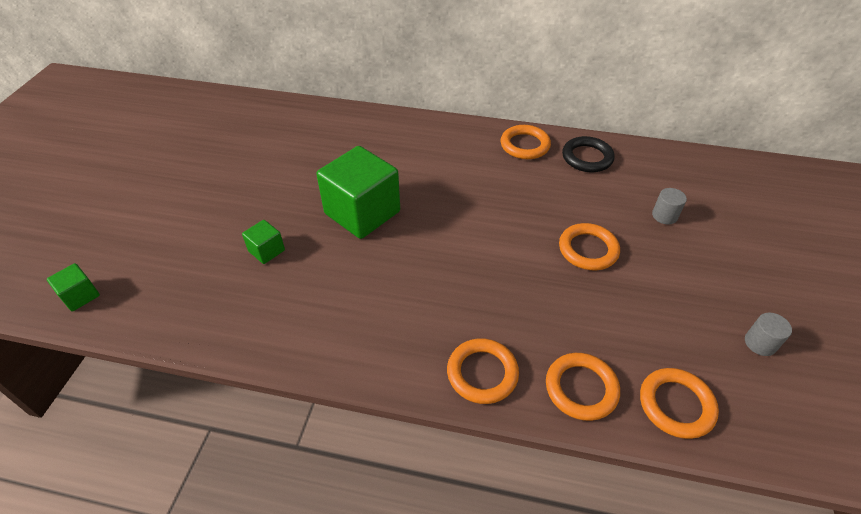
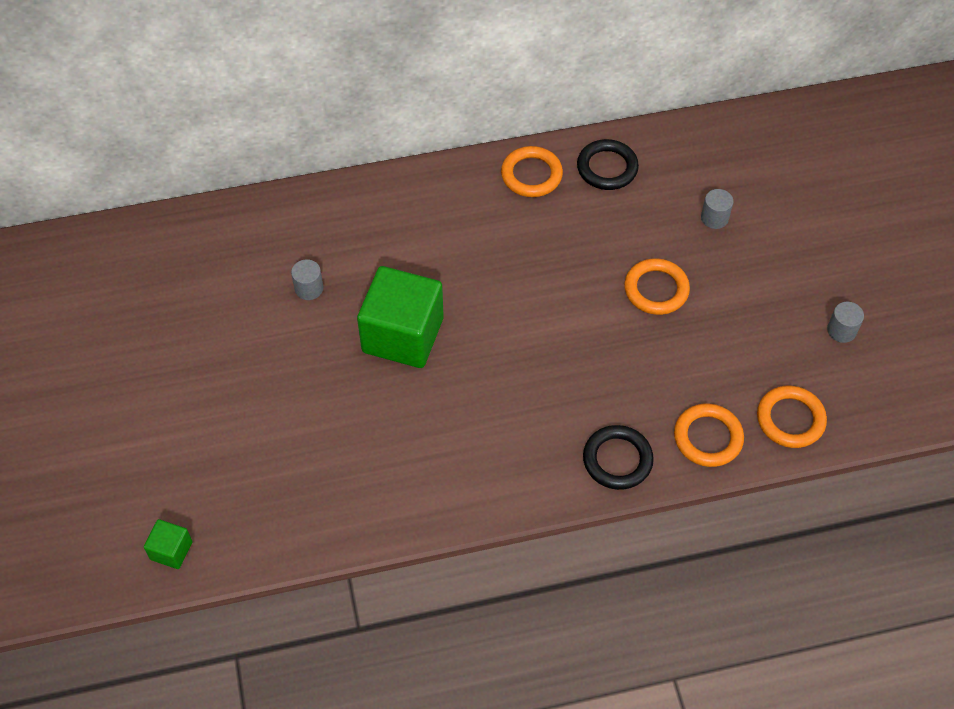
camera: 25 degrees left, 10 degrees up
green cube [242,220,285,264] -> none
orange ring [447,338,519,404] -> black ring [583,425,654,490]
none -> grey cylinder [291,259,323,300]

